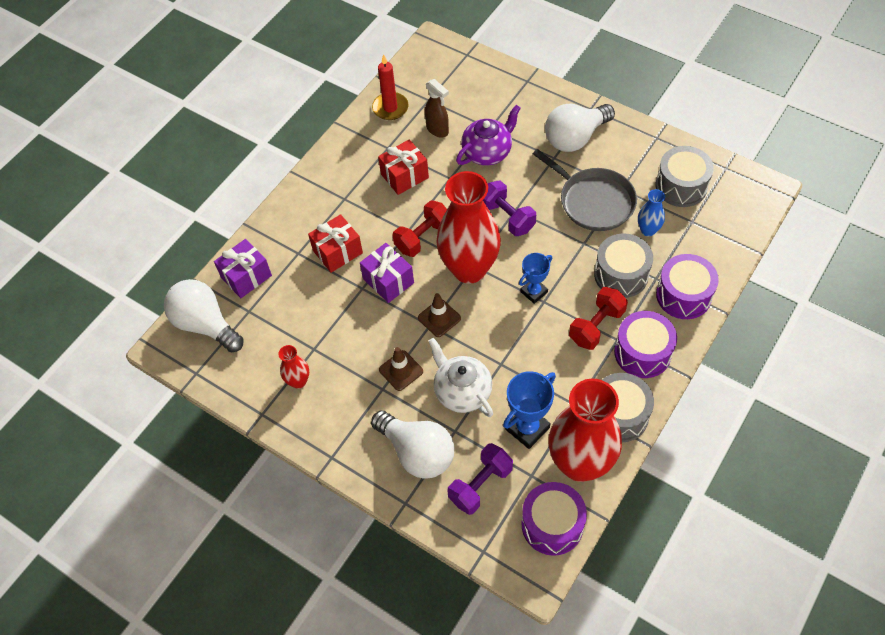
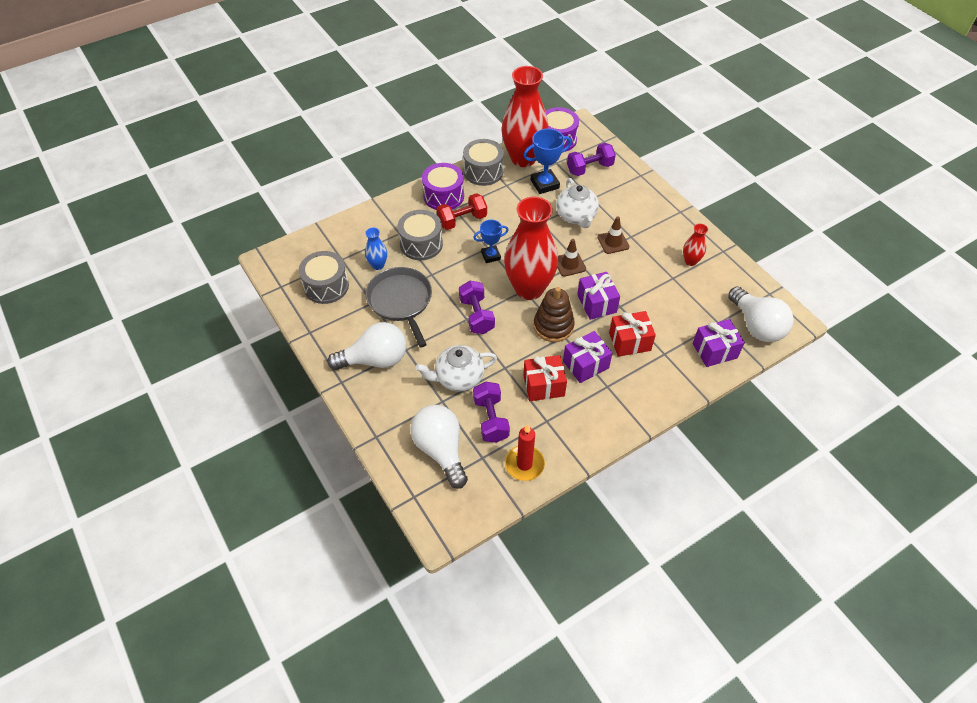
camera: 160 degrees left, 5 degrees down
white light bulb [371,410,454,479] -> white light bulb moved to [410,405,468,489]
red dumbbell [393,200,447,257] -> brown stacking toy [534,287,575,342]
brown spray bottle [425,79,449,137] -> purple dumbbell [473,382,510,443]
purple teapot [456,105,521,166] -> white teapot [416,345,497,392]
purple drum [656,254,719,319] -> none
none -> purple gift [563,331,612,383]

